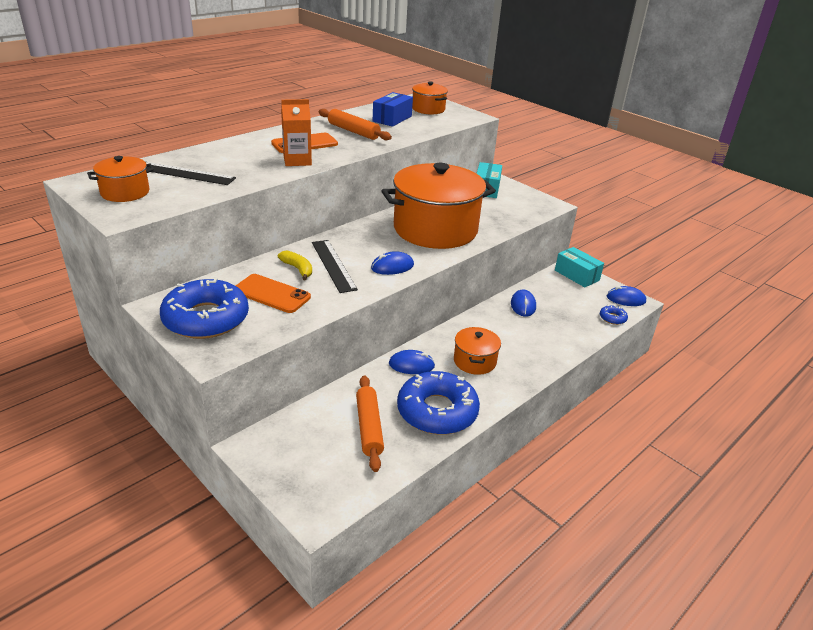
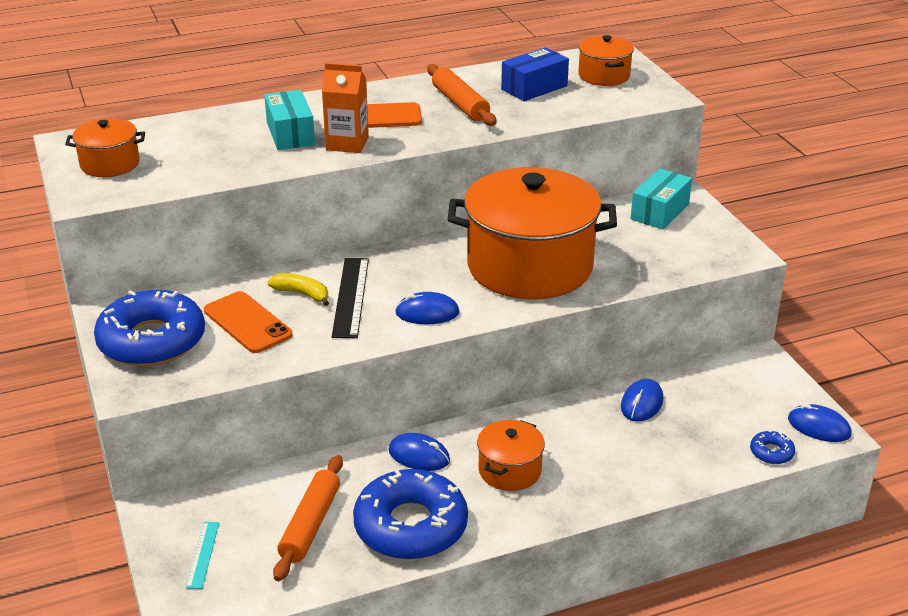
camera: 25 degrees right, 0 degrees up
black ruler [146,162,236,185] -> none
yellow banana [278,250,312,280] -> yellow banana turned 45 degrees counterclockwise [267,273,329,306]
turquoise box [555,247,604,287] -> turquoise box moved to [264,90,315,150]
none -> turquoise ruler [186,522,219,589]

